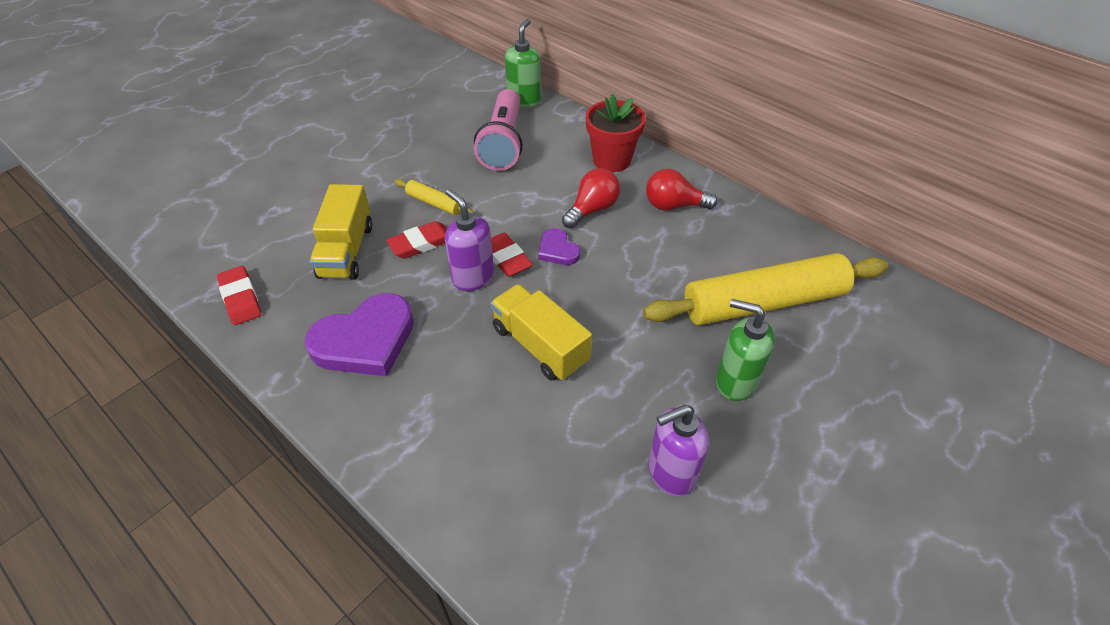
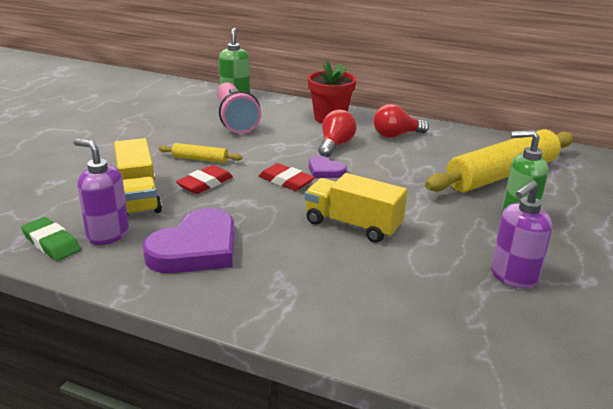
camera: 20 degrees left, 20 degrees down
red eraser [217,266,262,325] -> green eraser [21,217,81,261]
purple soap dispenser [445,189,494,291] -> purple soap dispenser moved to [73,139,129,245]

